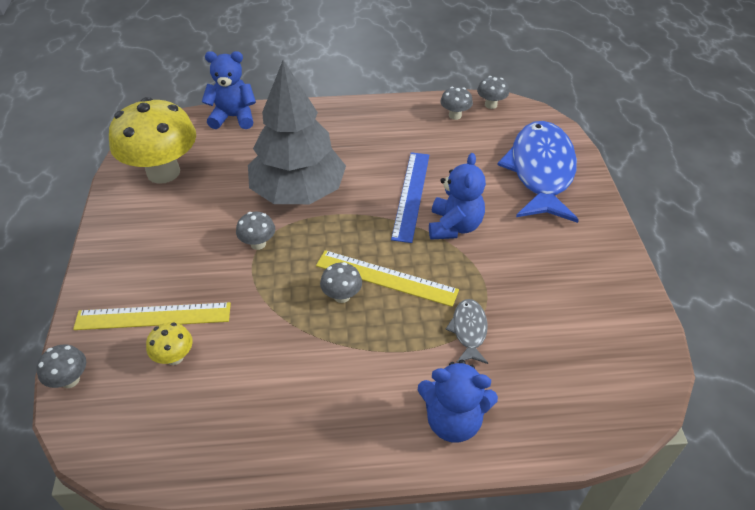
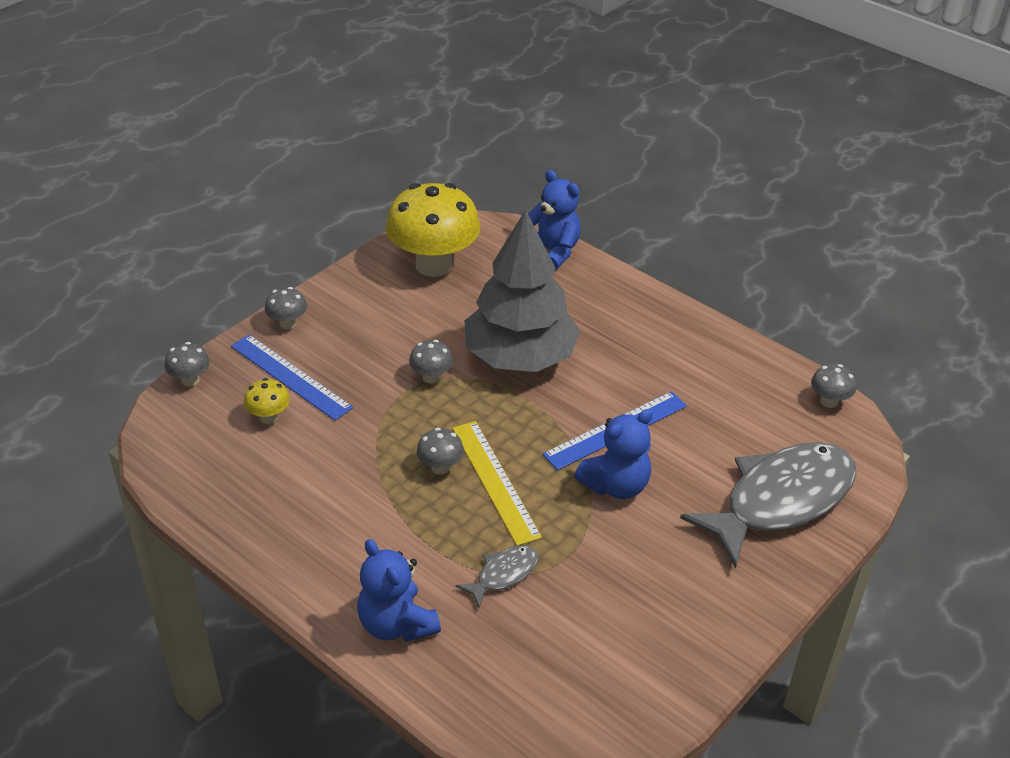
camera: 45 degrees right, 5 degrees down
yellow ruler [73,302,231,330] -> blue ruler [231,334,353,421]
grey mushroom [440,87,473,120] -> grey mushroom moved to [265,287,307,329]
blue fish [497,121,579,223] -> grey fish [680,442,856,569]

